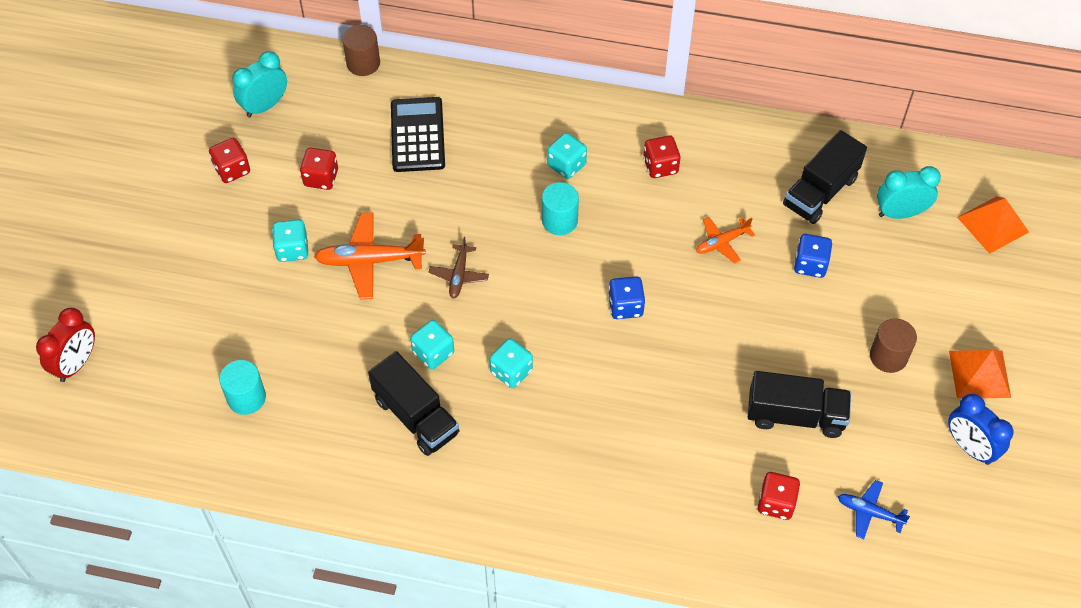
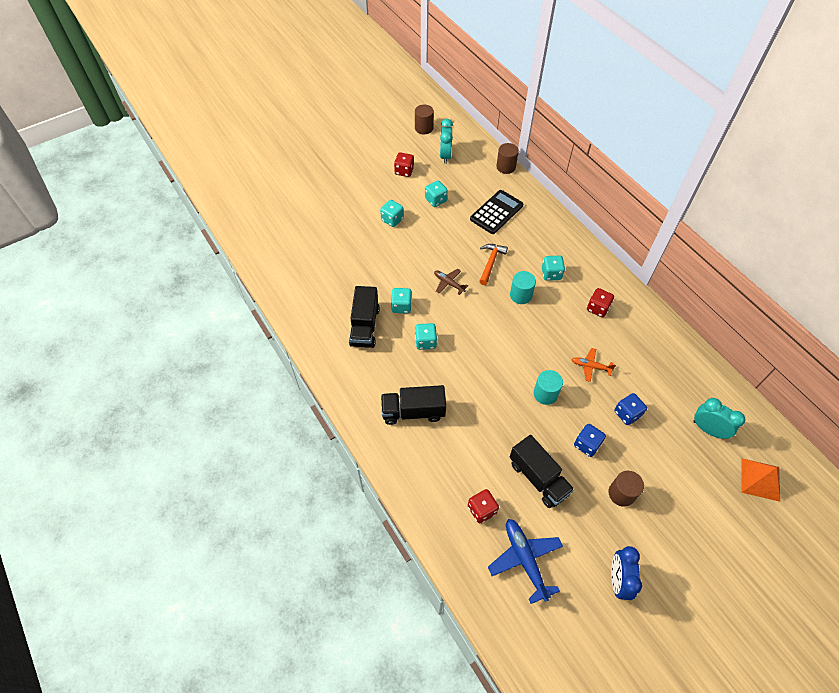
camera: 45 degrees right, 0 degrees up
red clock [36,308,95,382] -> none
turquoise cylinder [219,360,266,415] -> turquoise cylinder moved to [533,370,563,405]
turquoise clock [232,51,287,118] -> turquoise clock turned 90 degrees counterclockwise [440,119,453,164]
red dice [300,148,338,190] -> turquoise dice [425,180,448,207]
orange plane [314,212,426,300] -> none
brown plane [429,237,489,298] -> brown plane turned 75 degrees clockwise [434,269,468,295]
blue dice [608,276,645,319] -> blue dice moved to [574,424,606,457]
black truck [783,130,867,224] -> black truck moved to [381,385,446,425]
blue plane [838,480,910,539] -> blue plane [488,519,563,604], size x1.71
orange pyramid [949,350,1011,398] -> none
none -> brown cylinder [415,105,434,134]
none -> orange hammer [479,244,508,285]

